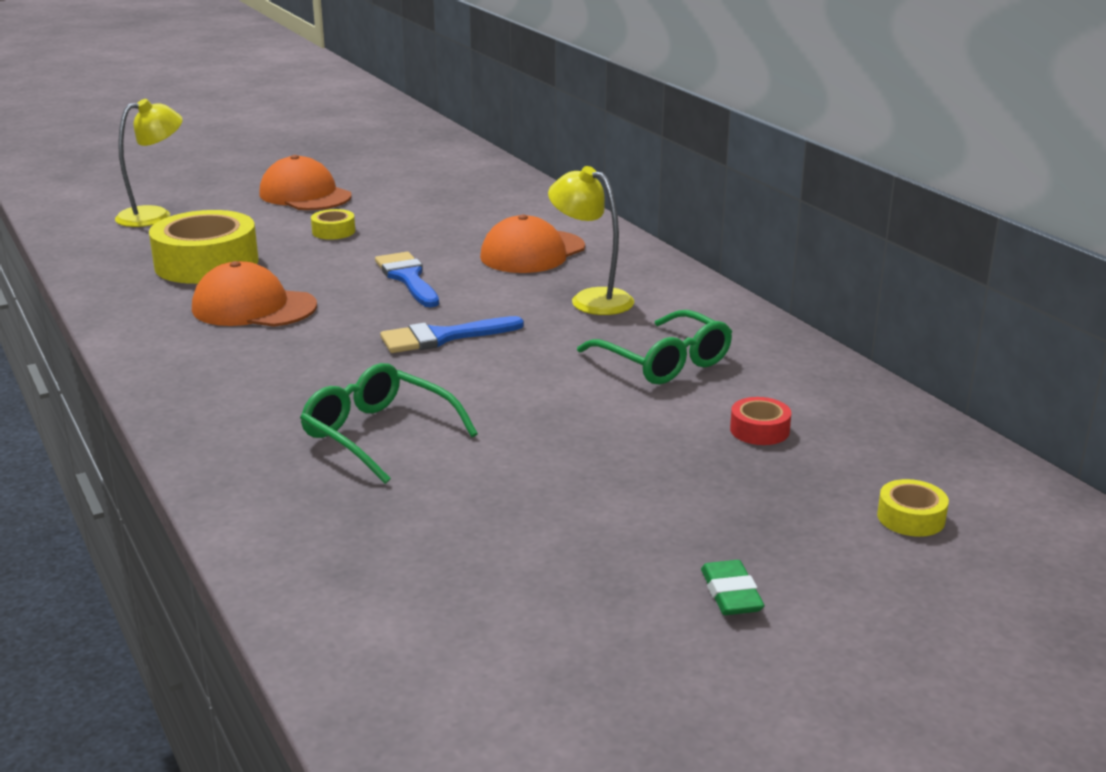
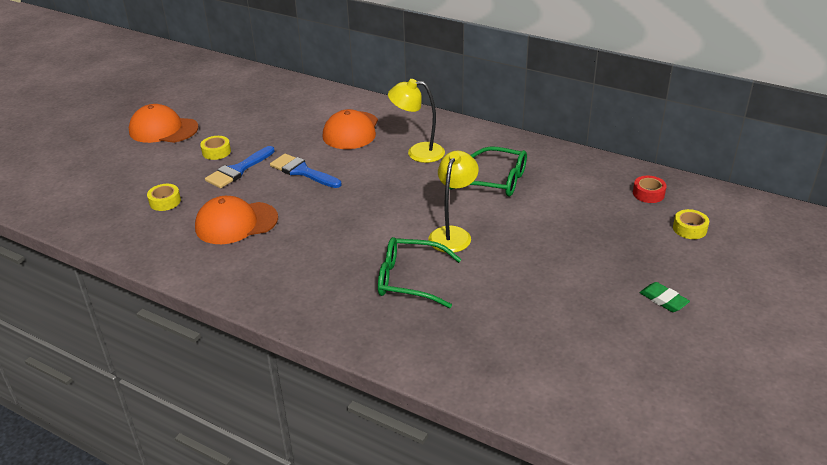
camera: 30 degrees left, 10 degrees up
yellow lamp [115,99,183,227] -> yellow lamp moved to [429,150,479,253]
yellow tape [149,210,259,284] -> yellow tape [147,184,181,211], size x0.45
blue brush [380,316,524,353] -> blue brush moved to [205,146,275,188]
red tape [730,397,791,445] -> red tape moved to [633,176,667,203]

